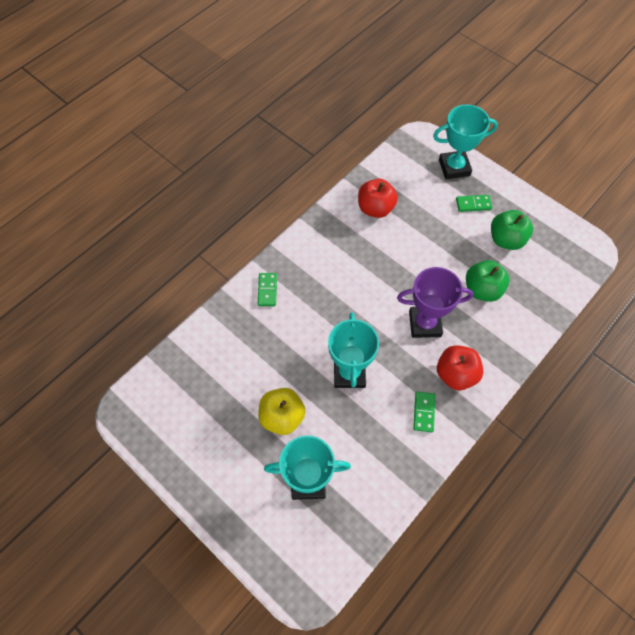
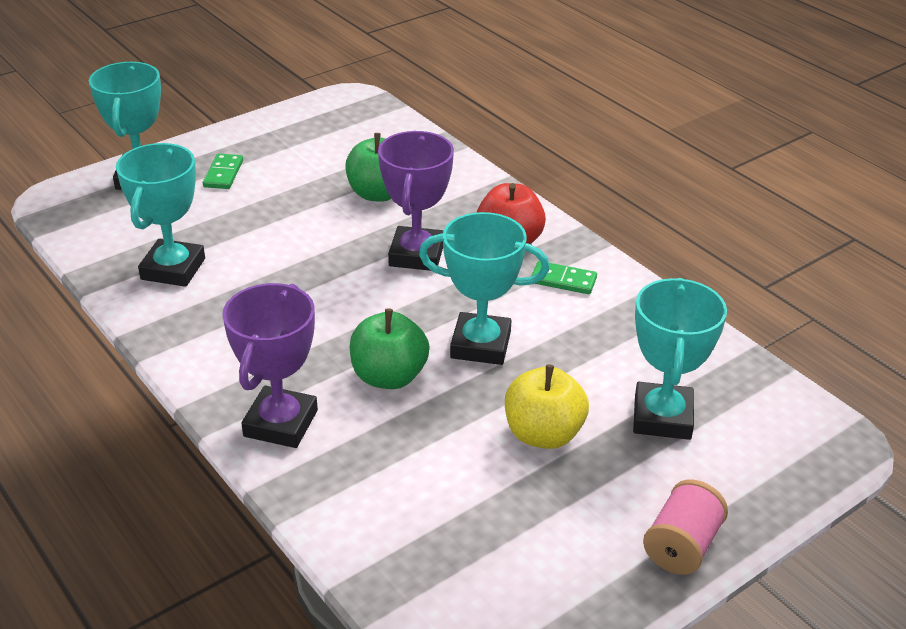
camera: 80 degrees left, 25 degrees down
green domino [258,273,277,306] -> purple trophy [222,283,318,448]
red apple [358,179,398,218] -> turquoise trophy [116,143,205,287]
green apple [491,210,533,250] -> green apple moved to [350,308,429,389]
none -> pink spool [643,479,728,575]

